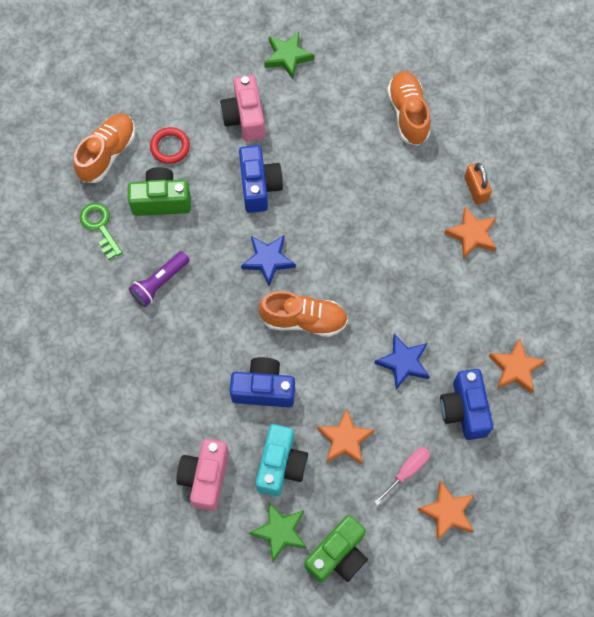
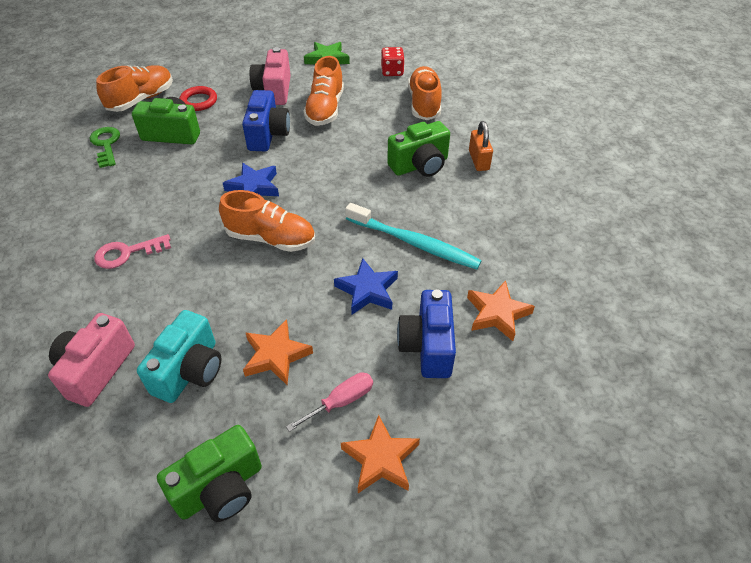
camera: 10 degrees right, 20 degrees down
purple flashlight [129,251,190,307] -> none
blue camera [230,357,295,407] -> none
green star [249,502,307,562] -> none
orange star [444,207,497,259] -> none
none -> pink key [94,234,171,269]
none -> orange shoe [303,56,344,126]
none -> turquoise toothbrush [345,203,482,269]
none -> red dice [381,47,405,76]
none -> green camera [387,121,450,177]

